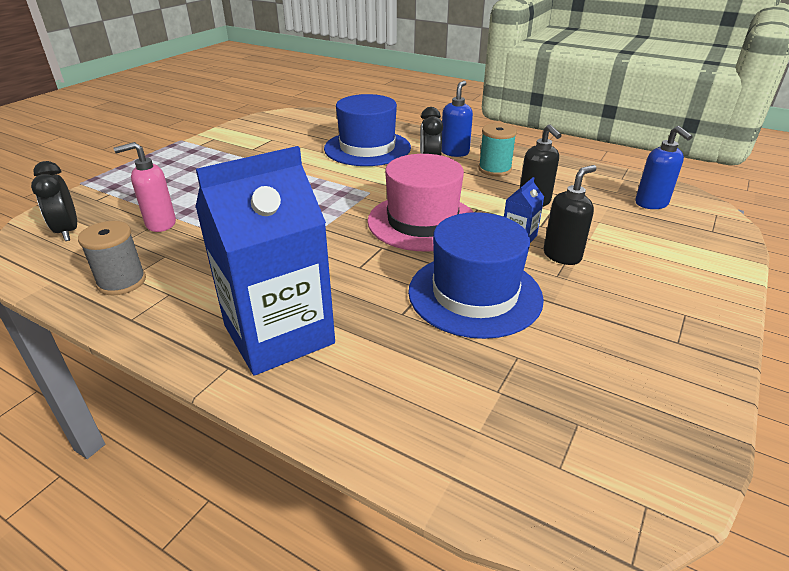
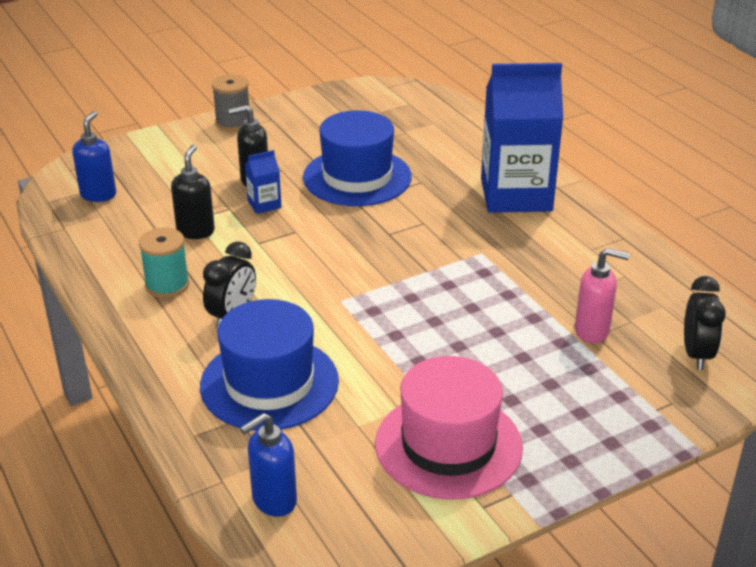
camera: 150 degrees left, 0 degrees up
grey spool [78,221,146,295] -> grey spool moved to [212,74,249,131]
pink hat [367,154,473,252] -> pink hat moved to [375,356,523,499]
blue soap dispenser [442,81,473,157] -> blue soap dispenser moved to [240,413,297,517]

